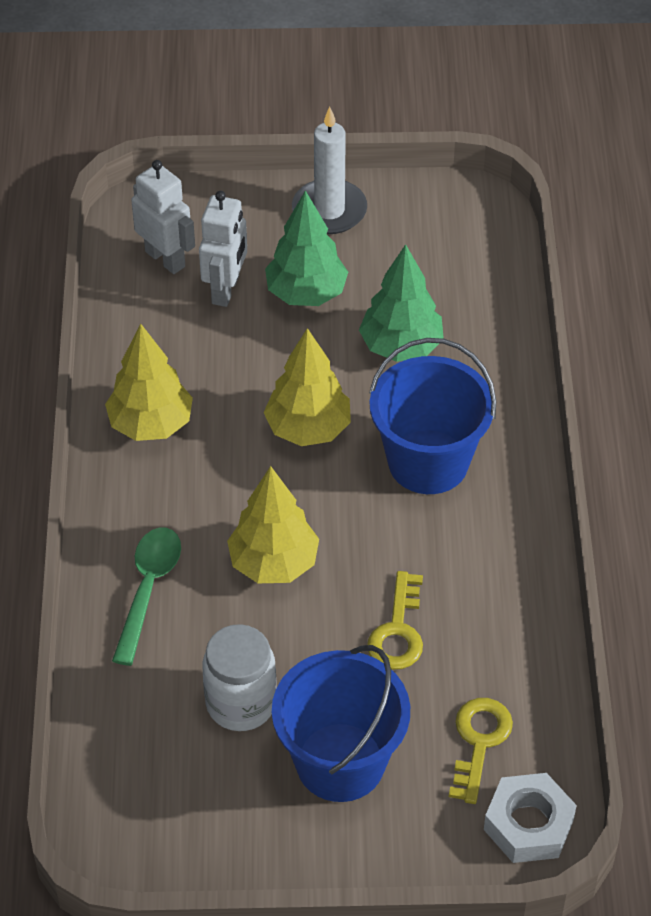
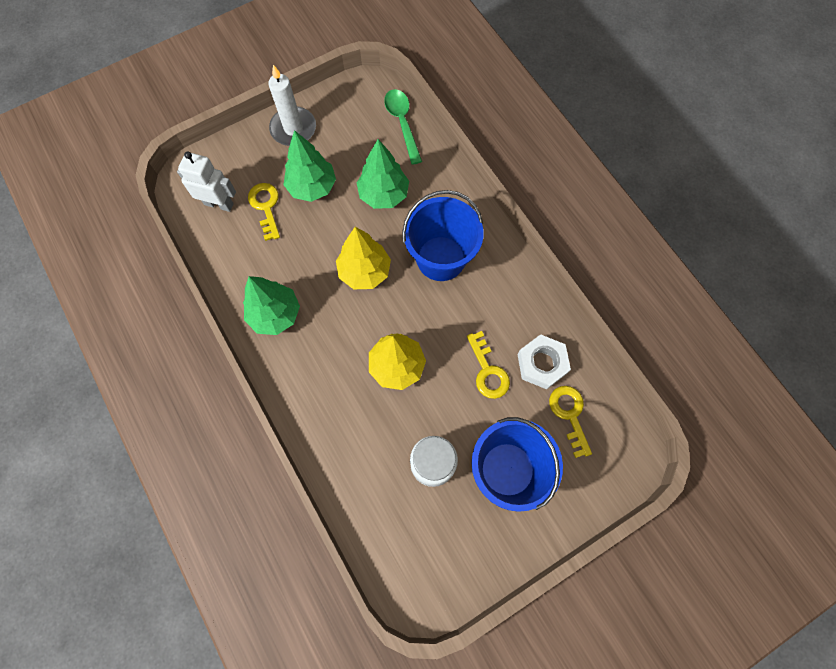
camera: 30 degrees left, 20 degrees up
yellow tree [105,324,193,441] -> green tree [243,276,300,335]
green spoon [112,528,181,666] -> green spoon moved to [384,89,422,165]
white robot [199,191,247,307] -> yellow key [248,183,280,241]
white nut [484,773,577,863] -> white nut moved to [517,334,571,389]

